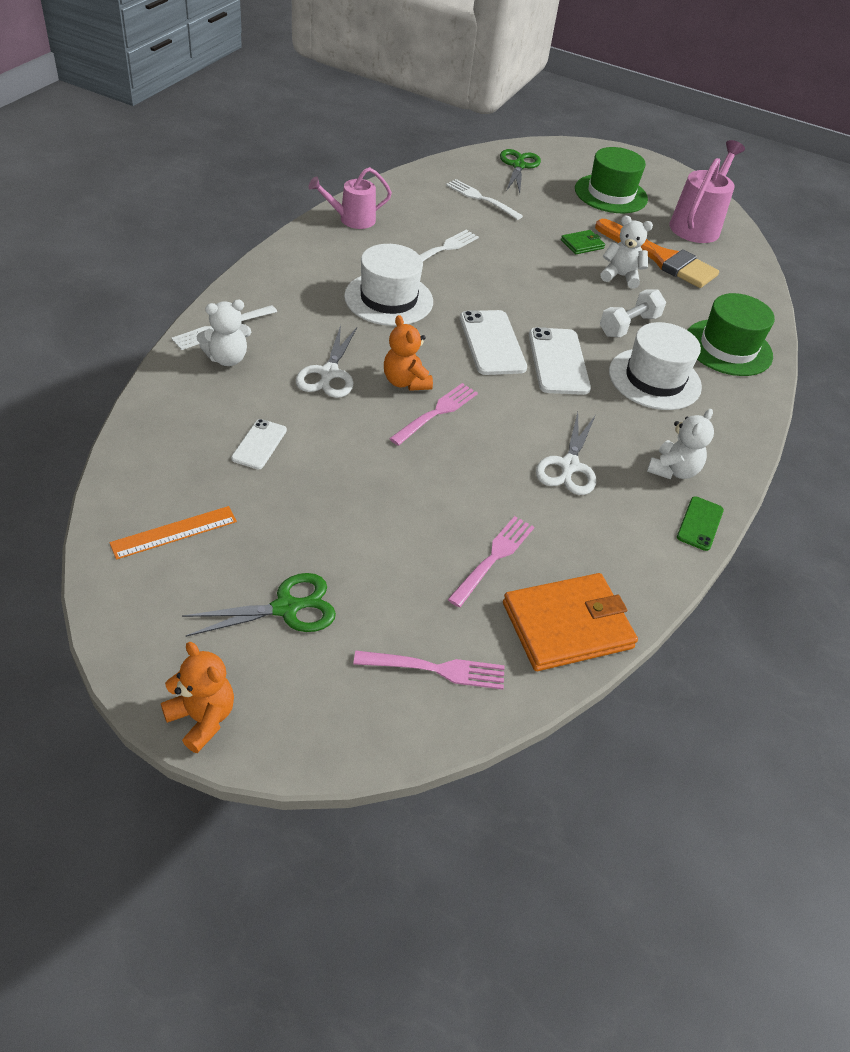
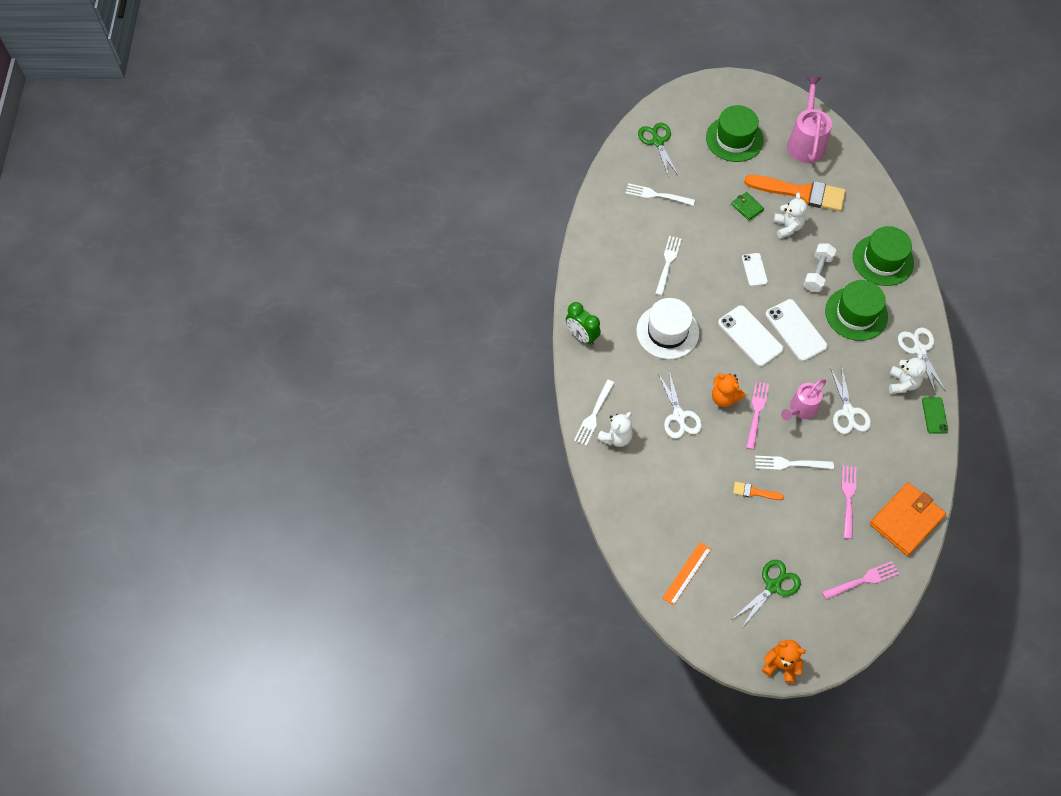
camera: 20 degrees left, 15 degrees up
white phone [231,419,287,469] -> white phone moved to [742,253,768,286]
pink watering can [309,167,392,229] -> pink watering can moved to [781,379,826,420]
green wallet [561,230,605,254] -> green wallet turned 75 degrees counterclockwise [731,192,764,221]
white teddy bear [601,216,653,289] -> white teddy bear turned 90 degrees clockwise [774,193,807,239]
white hat [609,322,702,410] -> green hat [825,280,888,341]
none -> green clock [566,302,601,346]
none -> orange brush [733,482,784,500]
none -> white fork [755,456,834,470]
none -> white scissors [898,328,946,393]

